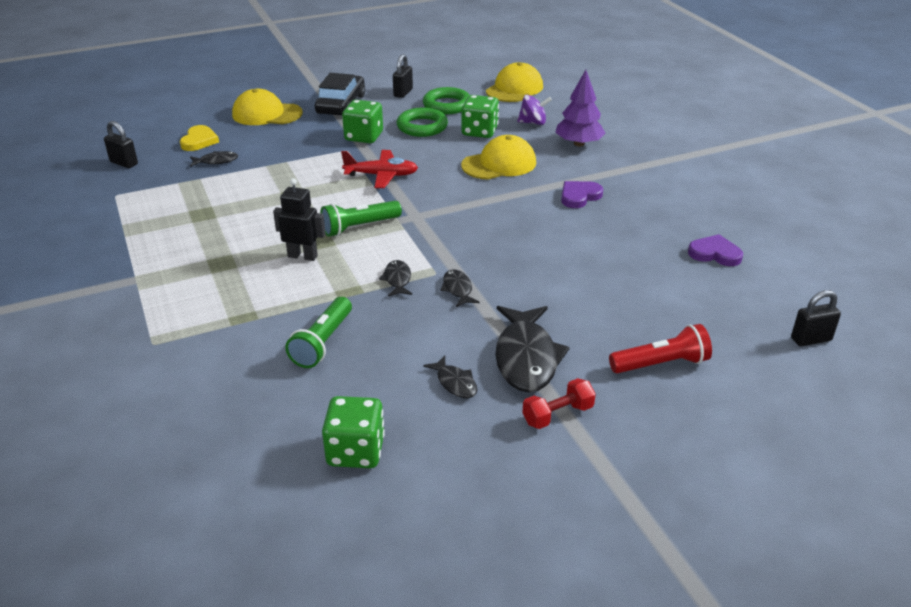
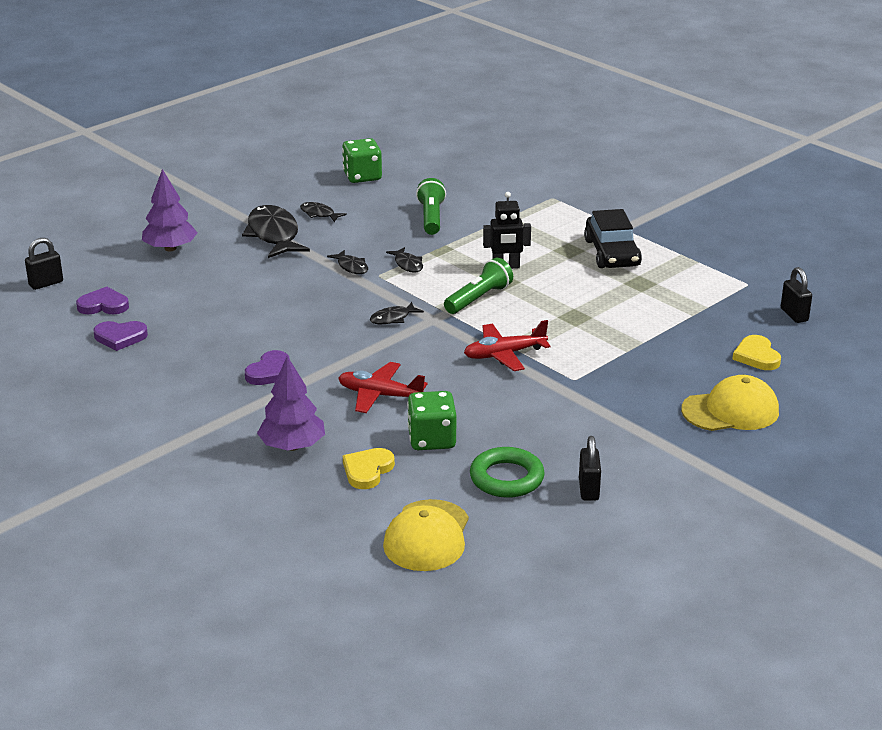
camera: 160 degrees right, 5 degrees down
black padlock [104,121,138,168] -> black padlock turned 60 degrees clockwise [781,267,812,323]
black fish [190,151,238,167] -> black fish moved to [370,302,424,324]
black car [315,73,365,115] -> black car moved to [584,209,642,268]
green dice [342,100,383,143] -> none
green ring [397,108,448,137] -> none
yellow cap [461,135,536,180] -> red plane [338,362,428,413]
purple spinning top [517,95,552,125] -> yellow heart [343,448,395,489]
red dumbbell [522,378,596,429] -> none
red flashlight [609,324,712,373] -> purple tree [142,169,197,251]
none -> purple heart [76,287,129,314]

